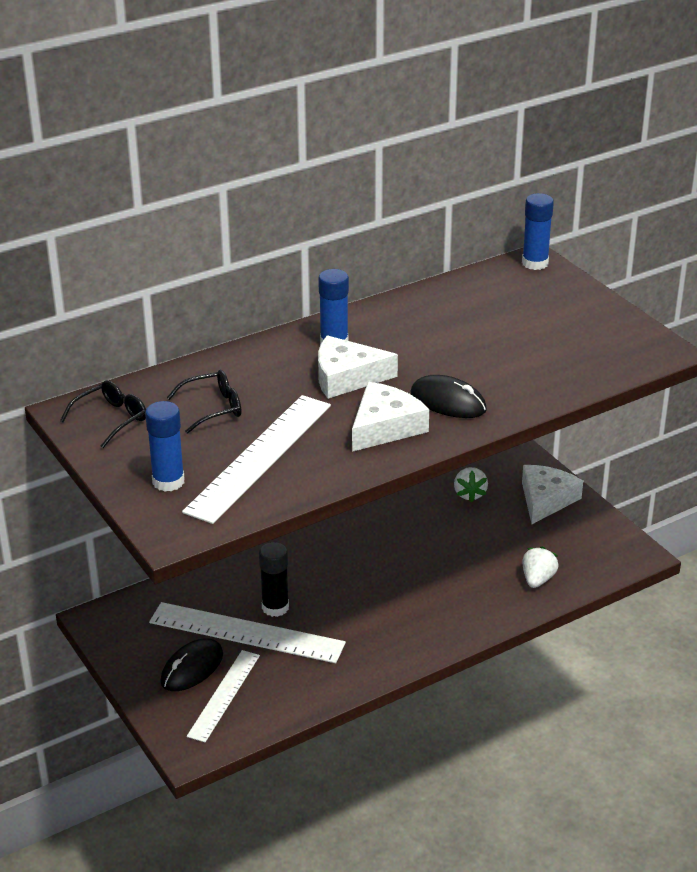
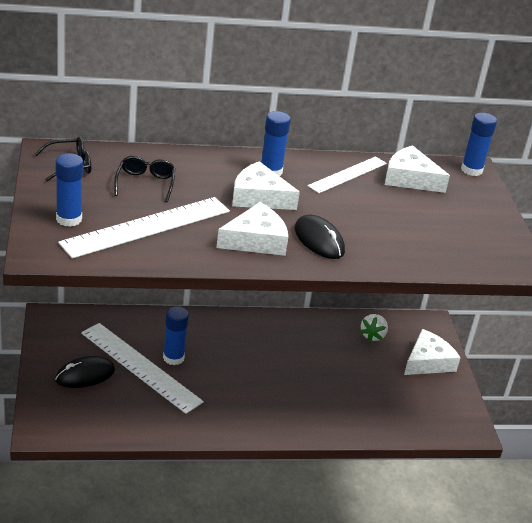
camera: 20 degrees right, 0 degrees up
black glasses [167,370,241,434] -> black glasses turned 90 degrees counterclockwise [114,156,176,202]
white ruler [187,650,260,742] -> white ruler moved to [308,156,387,193]
black glue stick [259,542,289,617] -> blue glue stick [163,306,189,365]
white strawberry [522,546,559,588] -> none
none -> white cheese [385,145,450,193]

